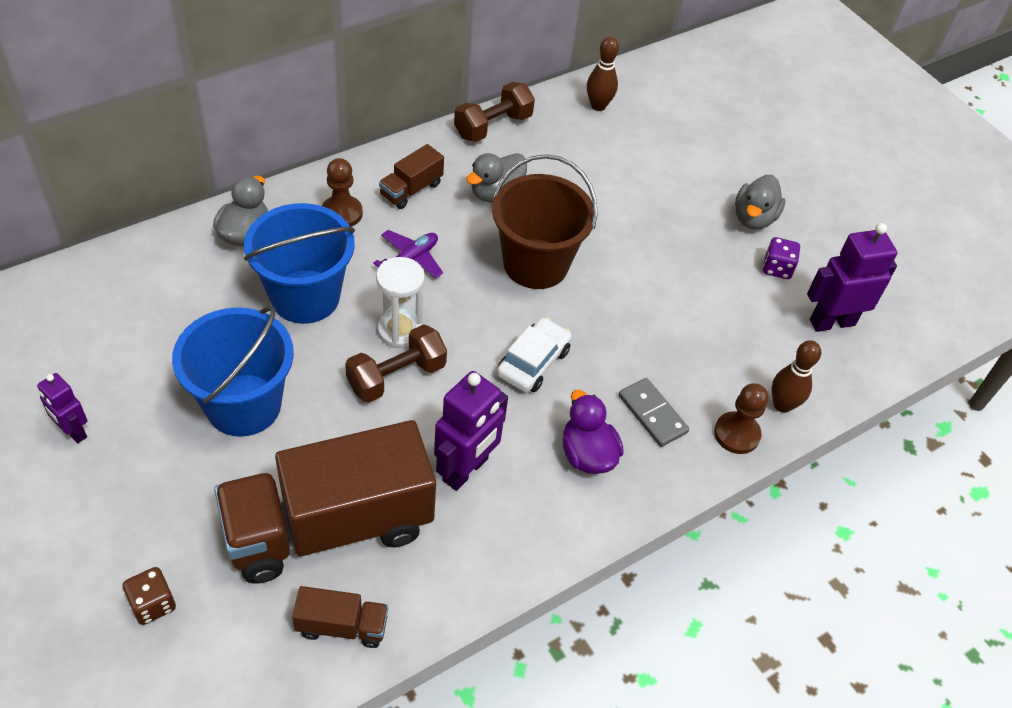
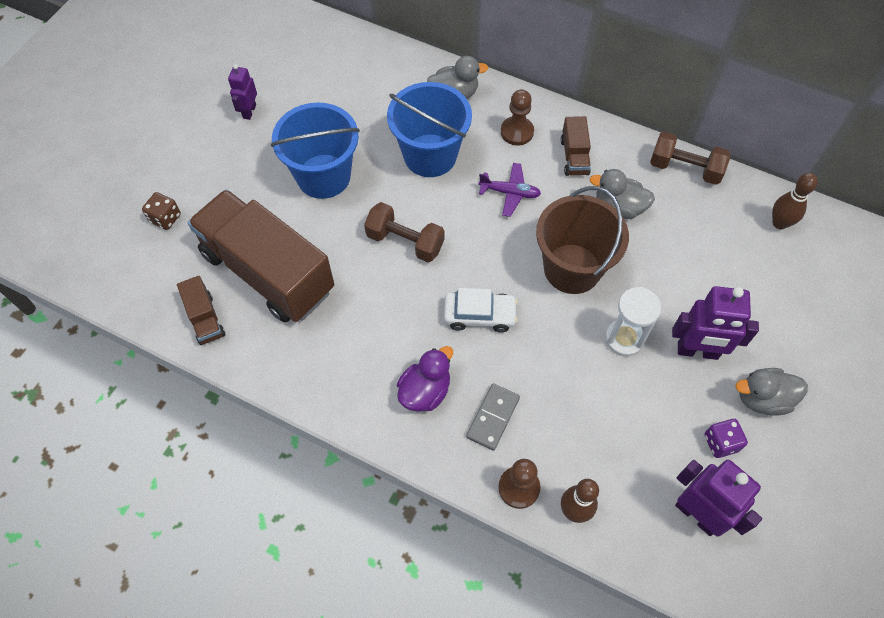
camera: 65 degrees right, 10 degrees up
white hourglass [376,257,425,348] -> white hourglass moved to [605,287,661,356]
brown truck [379,144,444,209] -> brown truck turned 105 degrees counterclockwise [561,116,591,176]
purple robot [434,371,508,491] -> purple robot moved to [672,286,759,360]

